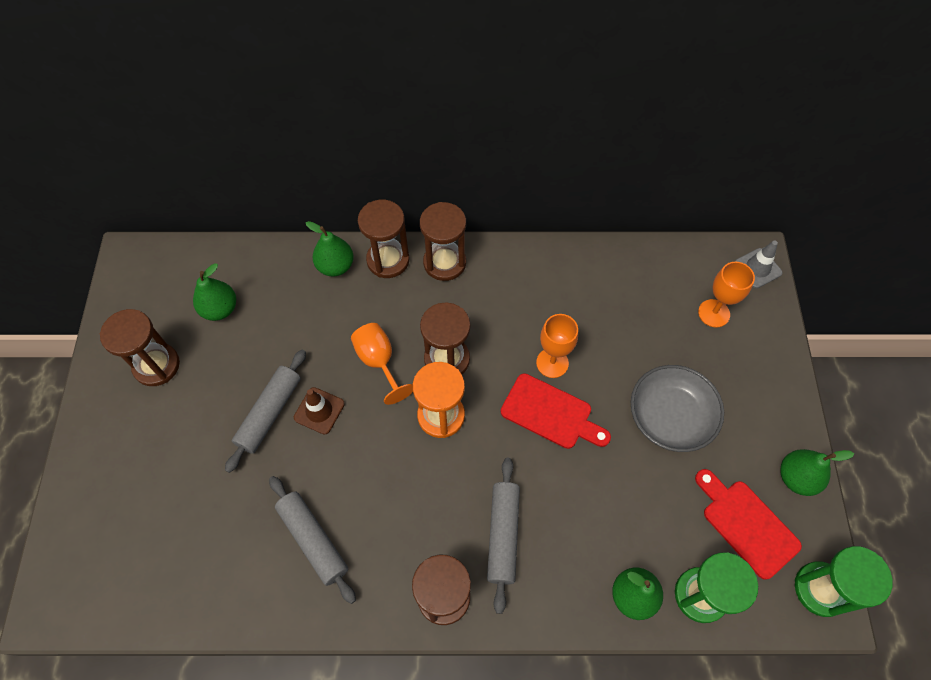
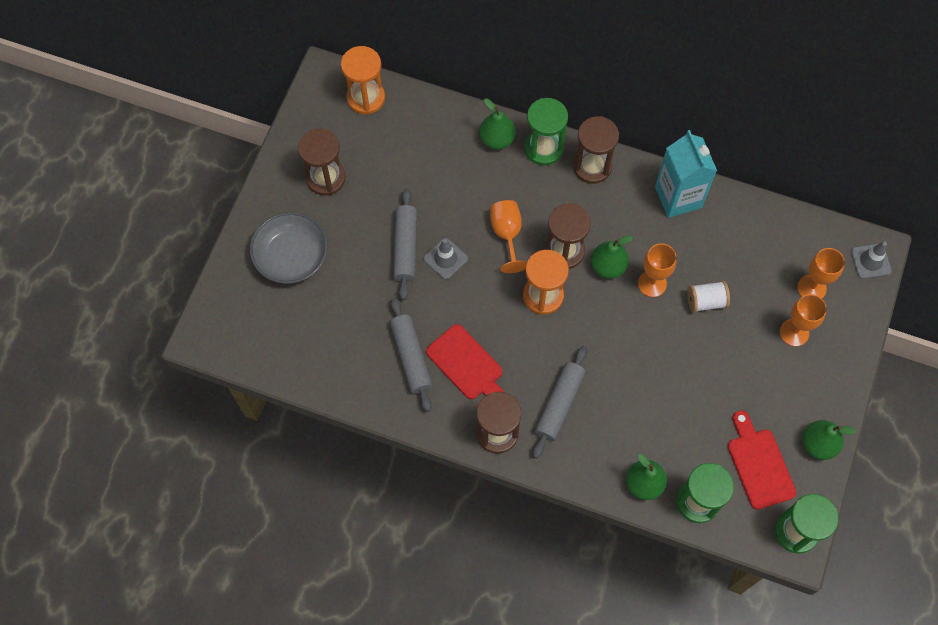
camera: 20 degrees right, 5 degrees up
green pear [193,263,236,321] -> green pear moved to [591,236,633,279]
grey rolling pin [225,350,306,473] -> grey rolling pin turned 45 degrees counterclockwise [393,188,417,300]
brown traffic cone [294,387,345,435] -> grey traffic cone [424,238,468,280]
brown hourglass [358,200,409,278] -> green hourglass [524,98,568,166]
red cutting board [501,373,611,449] -> red cutting board moved to [426,324,504,399]
grey bowl [631,365,724,452] -> grey bowl moved to [250,212,328,284]
none -> orange hourglass [341,46,385,115]
none -> turquoise carton [655,130,717,218]
none -> white spool [687,281,730,313]
none -> orange goblet [780,294,827,347]

